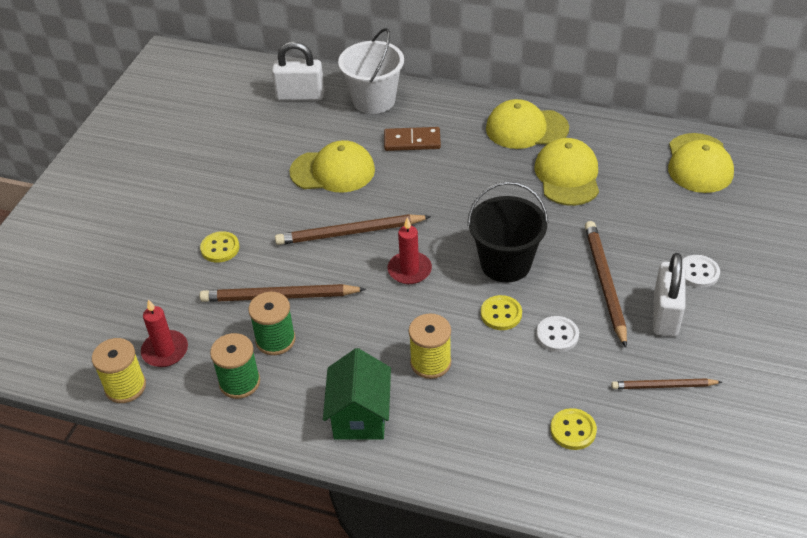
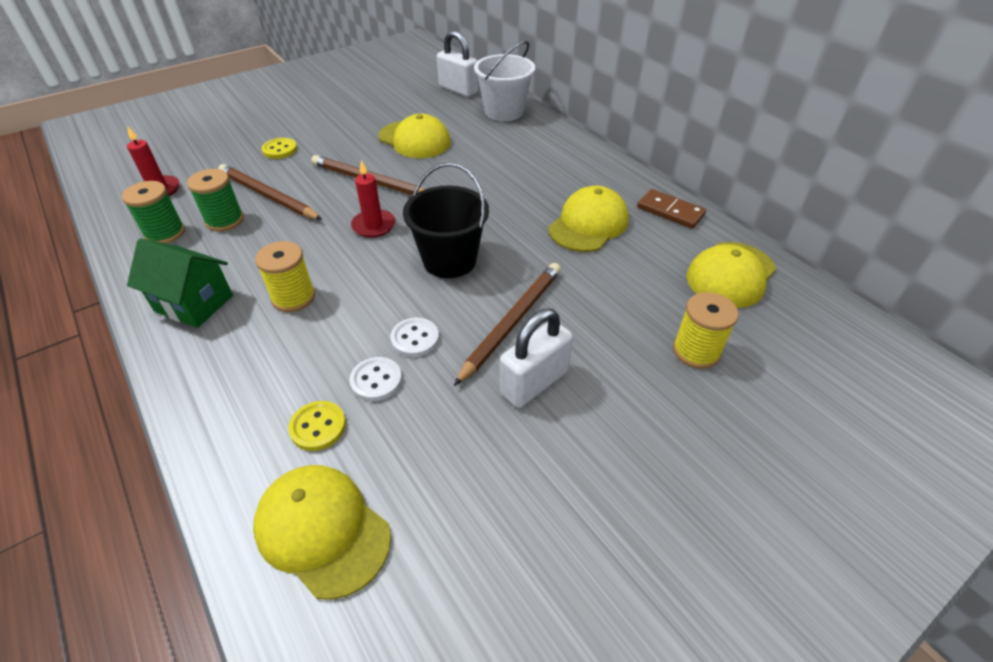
camera: 35 degrees right, 0 degrees up
yellow spool [92,338,146,403] -> yellow spool moved to [673,292,739,369]
green house [323,348,391,440] -> green house turned 75 degrees clockwise [127,238,233,328]
brown domino [384,127,441,151] -> brown domino moved to [637,189,706,229]
yellow button [481,295,522,330] -> none
yellow cap [486,99,569,149] -> yellow cap moved to [253,465,391,600]
brown pencil [611,378,722,389] -> none
white button [682,255,720,288] -> white button moved to [349,357,402,401]

